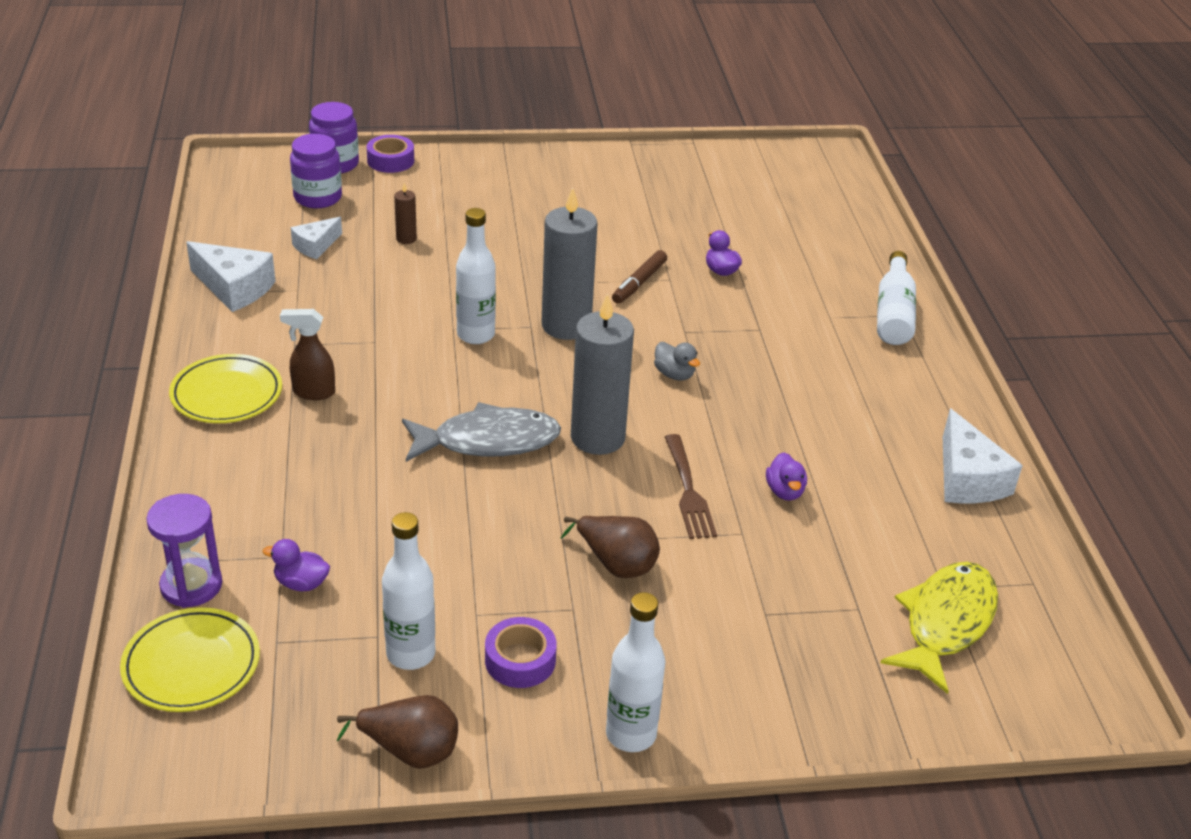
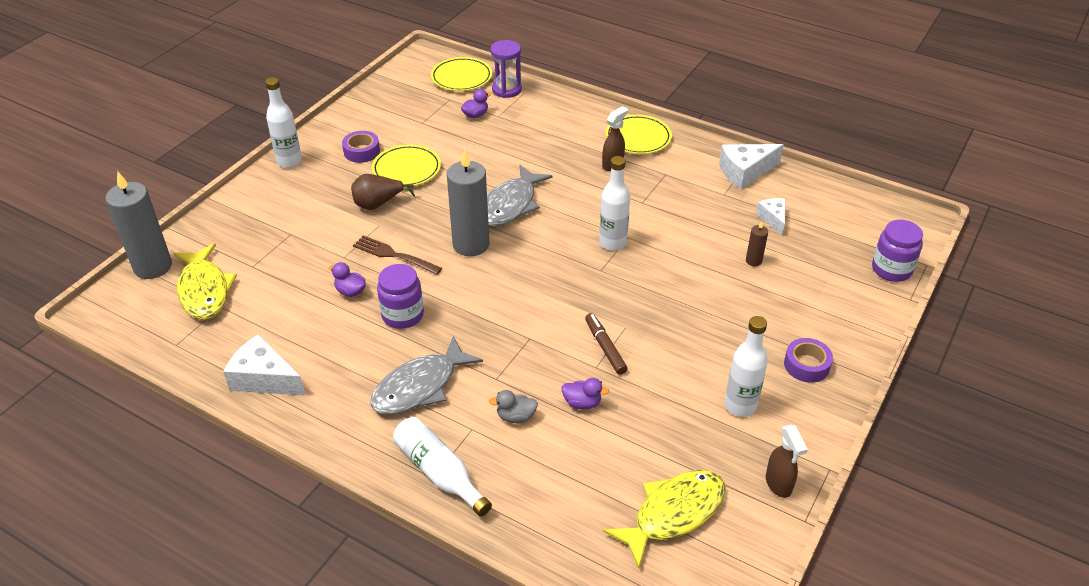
camera: 130 degrees right, 5 degrees up
purple jar [290,134,342,208] -> purple jar moved to [377,264,424,329]
brown pear [337,695,458,769] -> none
purple tape [367,135,414,173] -> purple tape moved to [784,338,833,383]
white bottle [382,512,435,670] -> white bottle moved to [725,316,768,417]
grey candle [542,187,598,340] -> grey candle moved to [105,171,172,279]
grey duck [654,342,700,380] -> grey duck moved to [489,390,538,423]
none -> grey fish [370,336,483,414]
none -> yellow plate [372,144,441,187]
none -> yellow fish [603,470,725,568]
none -> brown spray bottle [766,425,808,498]

